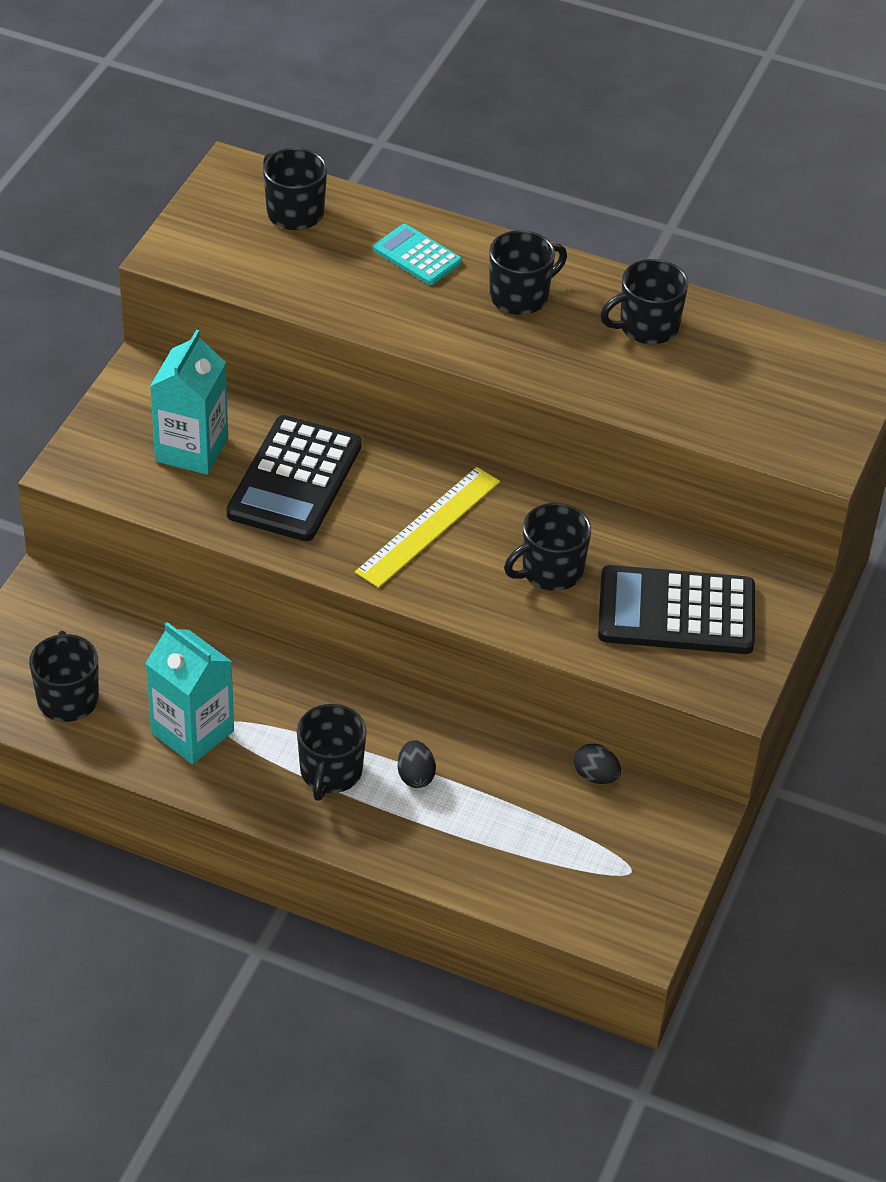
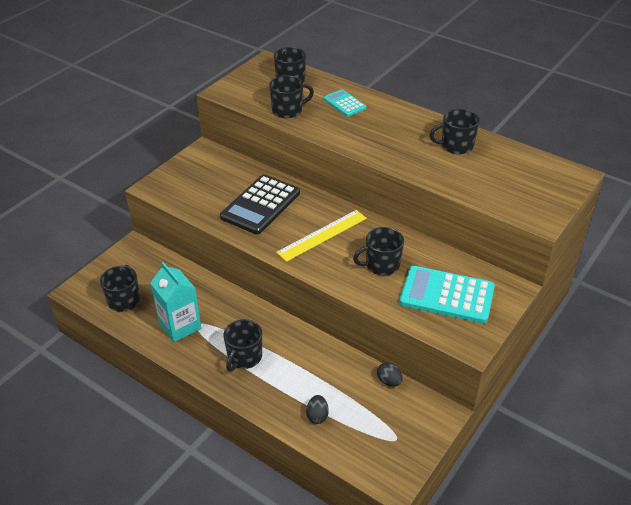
camera: 15 degrees right, 5 degrees down
turquoise carton [150,330,228,475] -> none
black egg [398,740,436,788] -> black egg moved to [306,395,329,424]
black mug [489,230,567,315] -> black mug moved to [269,75,314,118]
black calculator [598,565,755,654] -> turquoise calculator [399,266,495,323]

